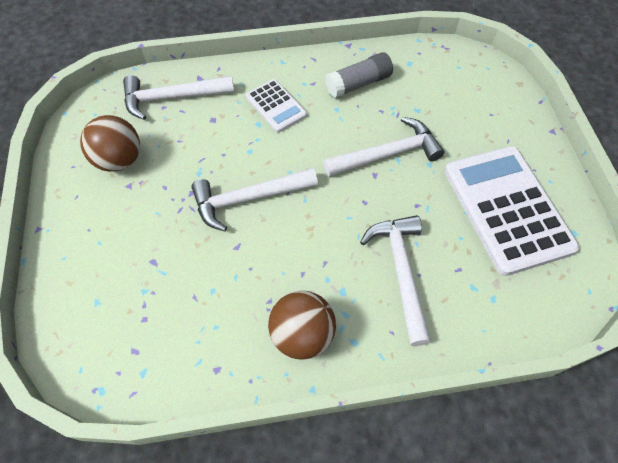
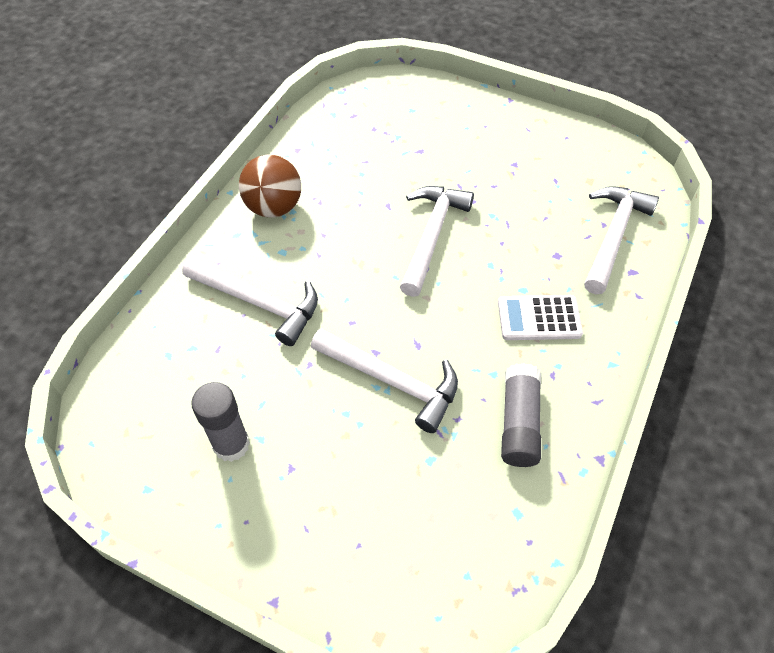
camera: 125 degrees right, 5 degrees down
brown ball [80,115,140,172] -> none
white hammer [323,117,444,177] -> white hammer turned 75 degrees counterclockwise [311,328,458,433]
white calculator [444,146,579,276] -> grey glue stick [191,382,250,462]

